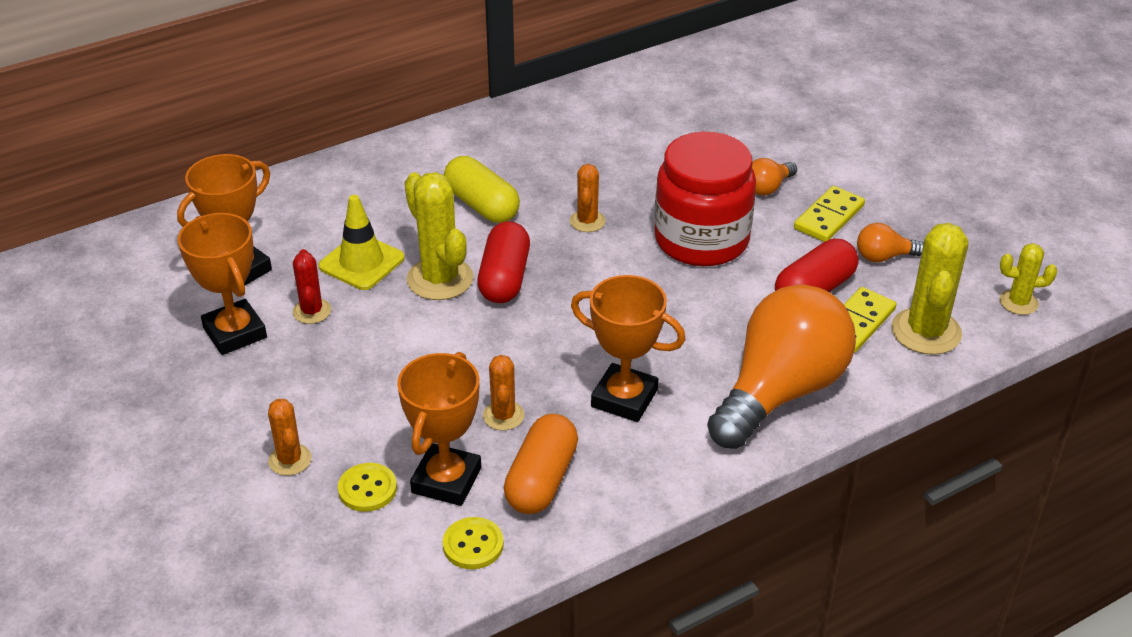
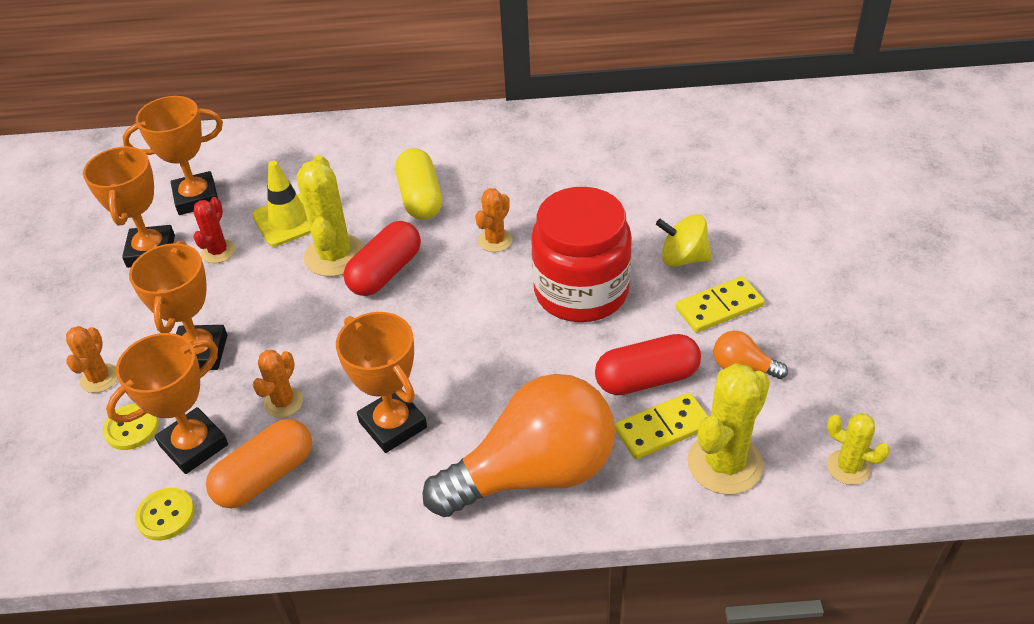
camera: 30 degrees right, 5 degrees up
orange light bulb [752,158,797,196] -> yellow spinning top [656,214,712,267]
none -> orange trophy [129,241,227,370]

